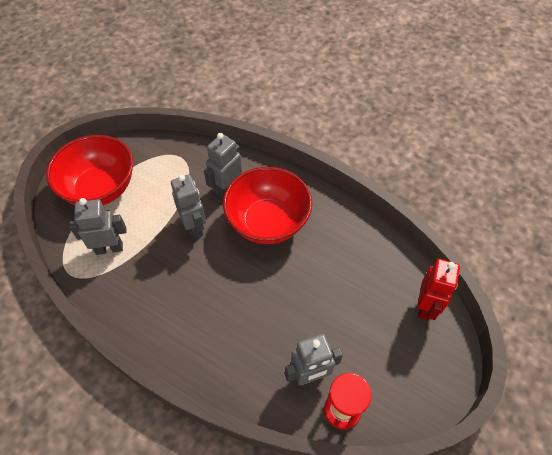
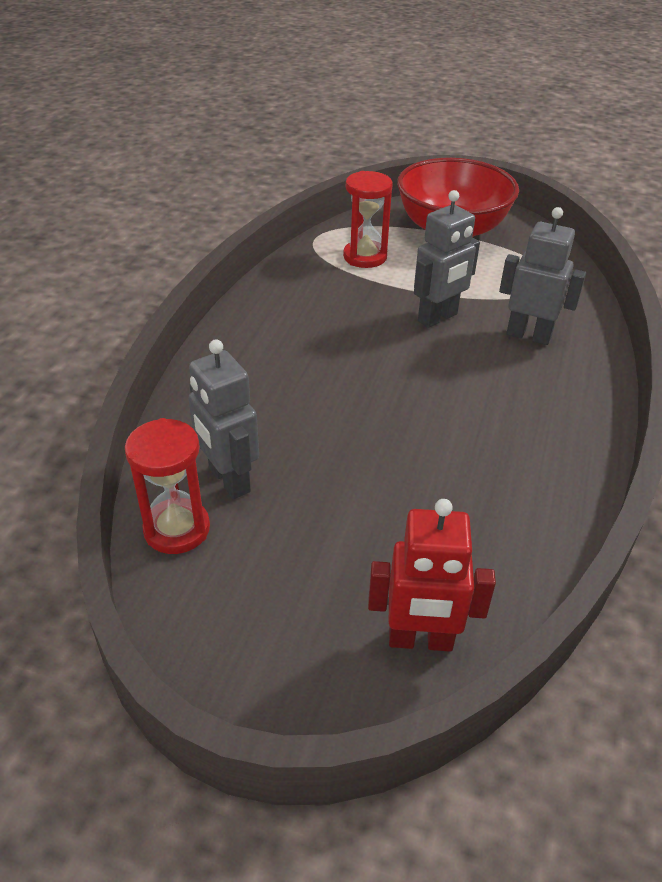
camera: 75 degrees right, 15 degrees down
grey robot [69,198,127,255] -> red hourglass [343,171,393,268]
red bowl [223,167,312,244] -> none

